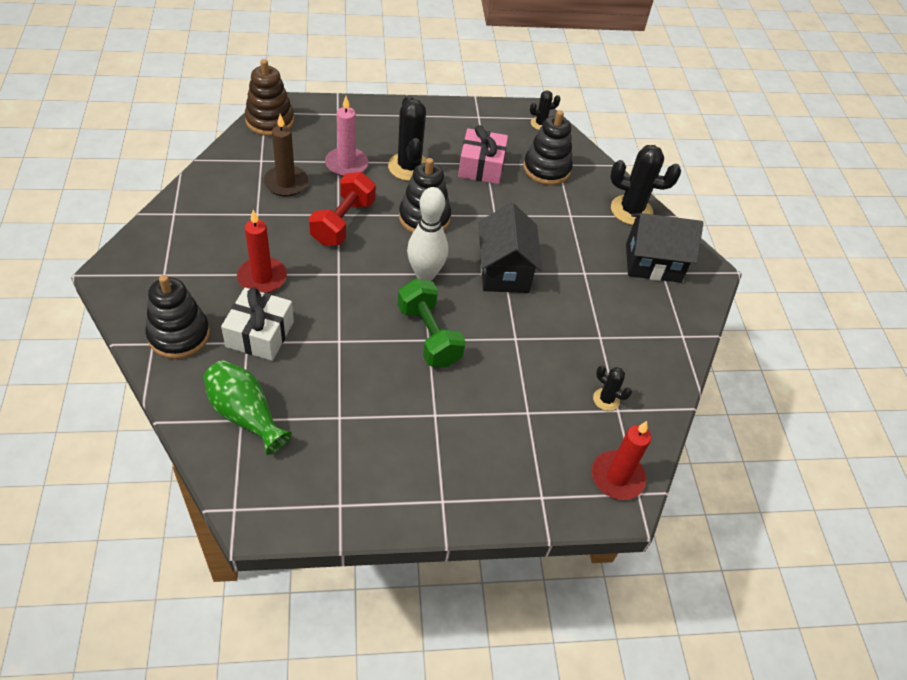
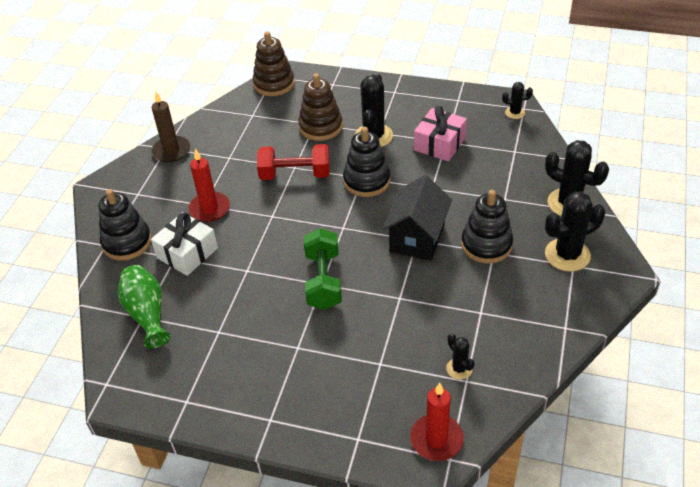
camera: 30 degrees right, 5 degrees down
brown candle [263,114,308,196] -> brown candle moved to [152,92,190,162]
red dumbbell [309,172,376,246] -> red dumbbell turned 45 degrees clockwise [257,144,330,180]
pink candle [325,96,368,176] -> brown stacking toy [298,73,343,141]
white bowling pin [407,187,448,281] -> none
black stacking toy [523,110,573,185] -> black stacking toy moved to [461,190,513,264]
black house [626,213,703,283] -> black cactus [545,192,605,272]

